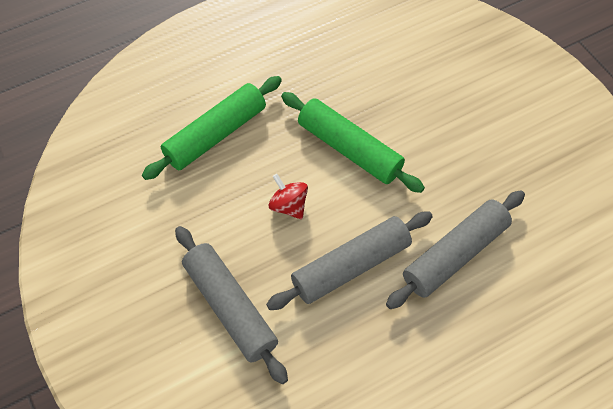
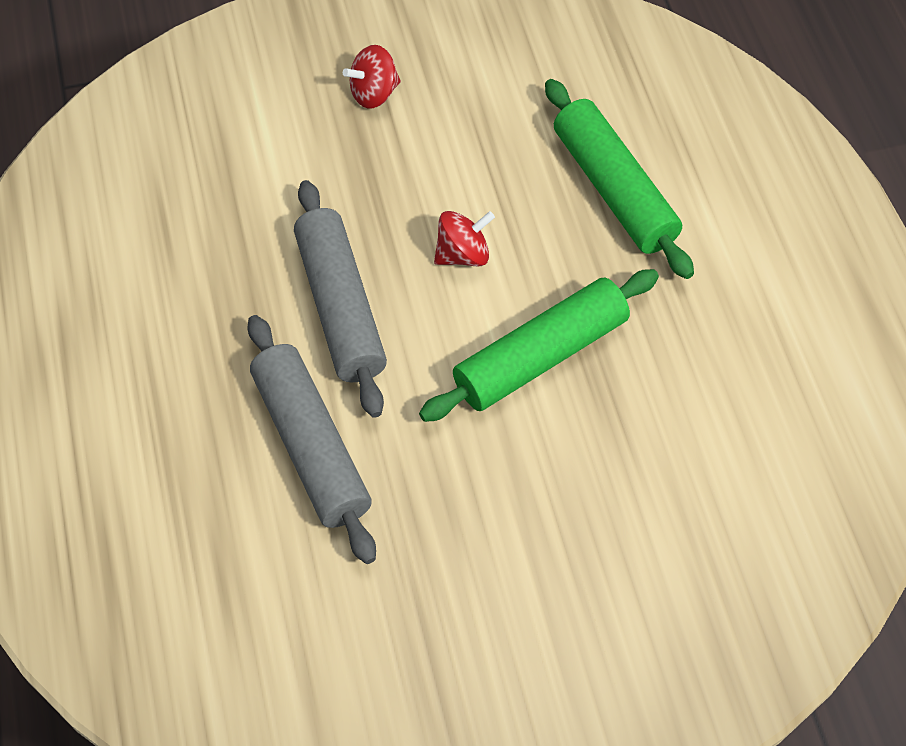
camera: 105 degrees right, 0 degrees up
grey rolling pin [175,226,288,384] -> none
none -> red spinning top [343,45,401,109]

